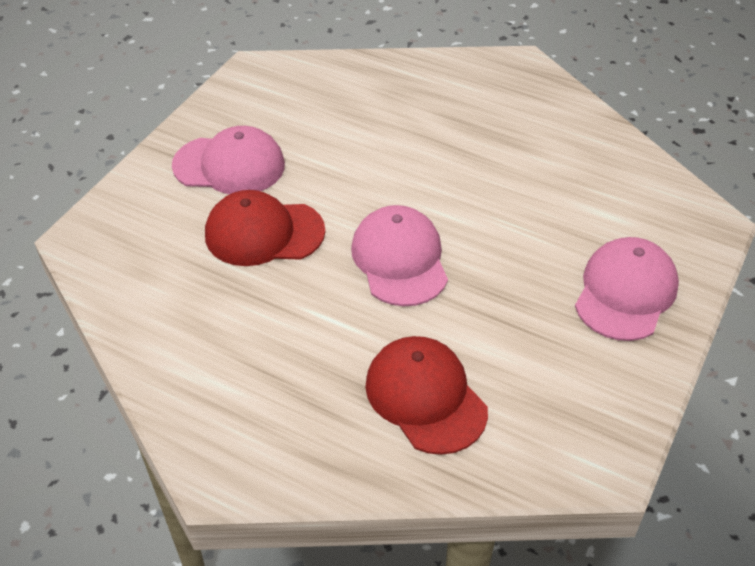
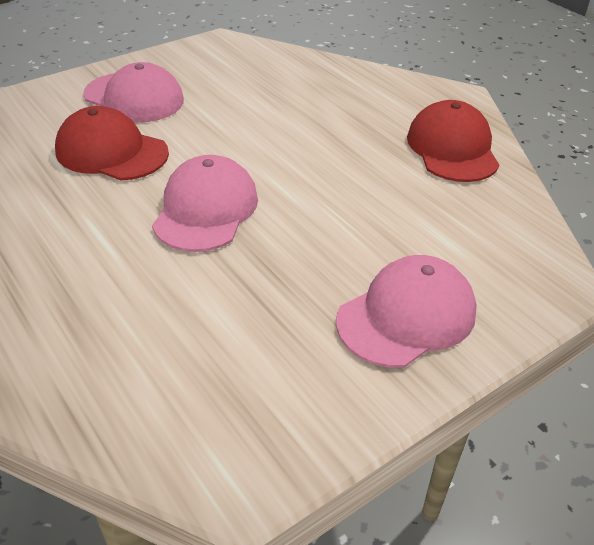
camera: 25 degrees right, 5 degrees down
red cap [365,336,488,455] -> red cap moved to [407,100,499,182]

